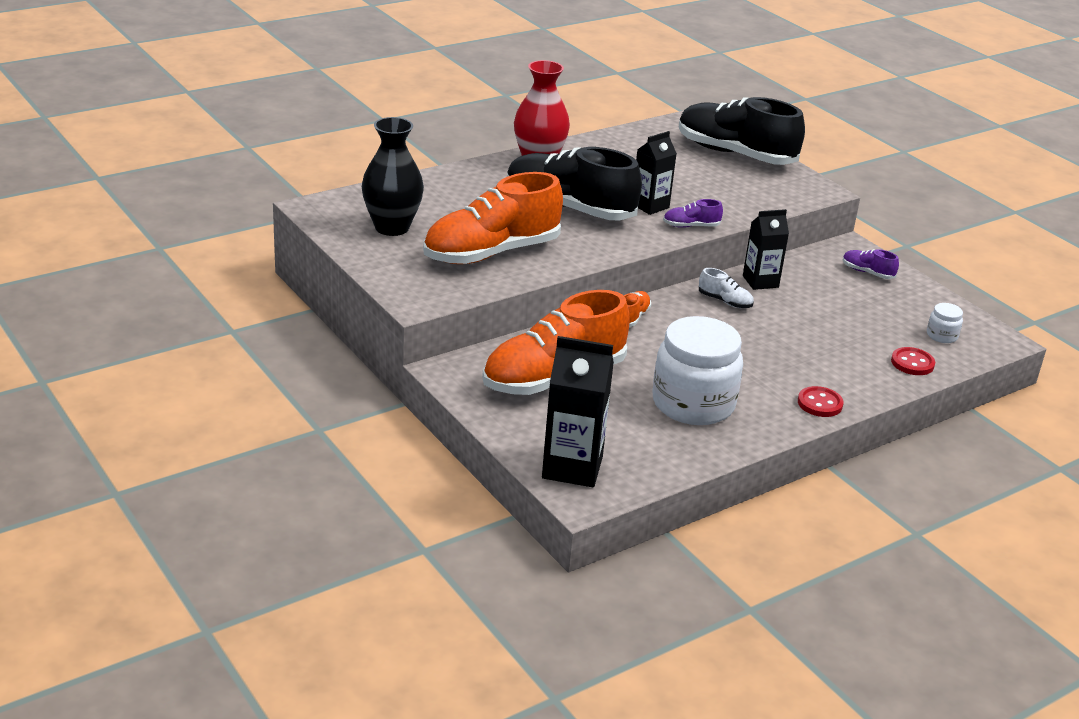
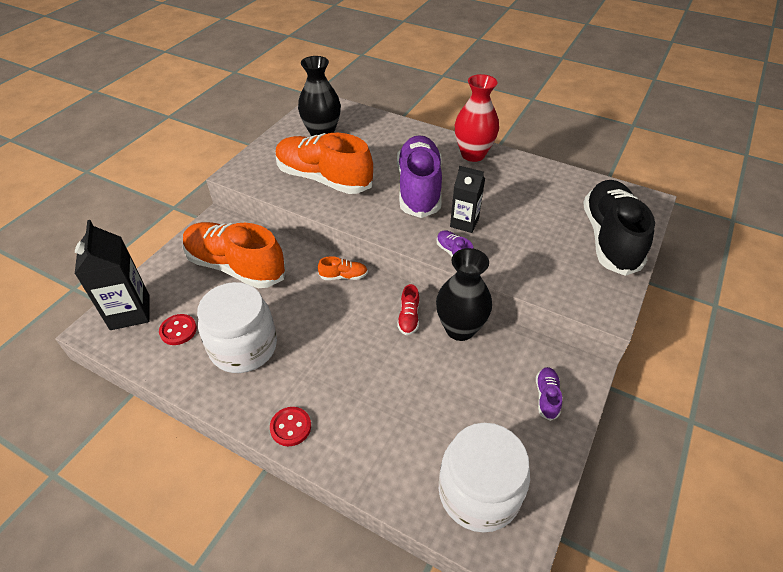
camera: 65 degrees right, 15 degrees up
black shoe [507,147,642,220] -> purple shoe [397,135,442,218]
white shoe [699,268,754,308] -> red shoe [397,284,419,335]
black carton [743,209,789,290] -> black vase [436,248,492,341]
red button [891,347,935,375] -> red button moved to [159,314,197,345]
white jar [927,303,963,343] -> white jar [439,423,530,533], size x2.41

